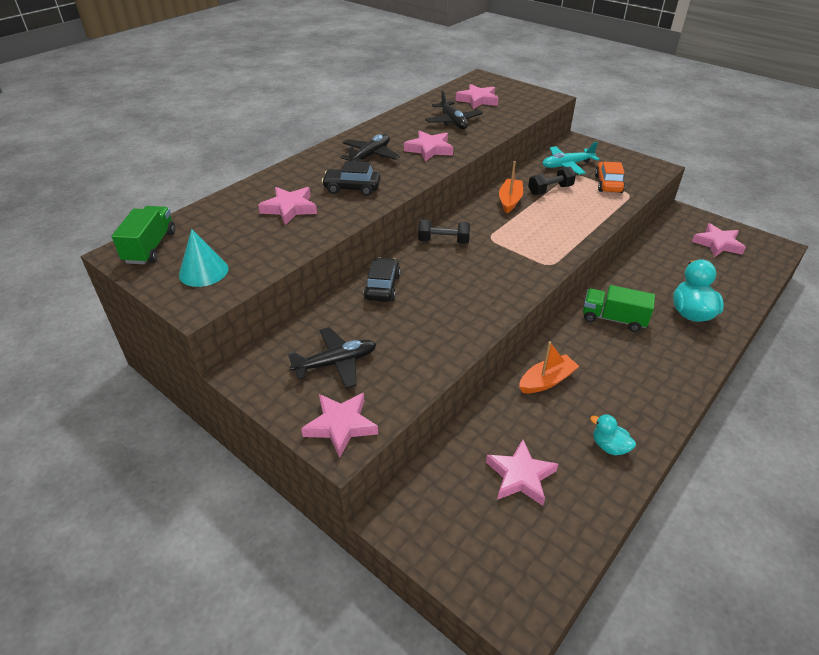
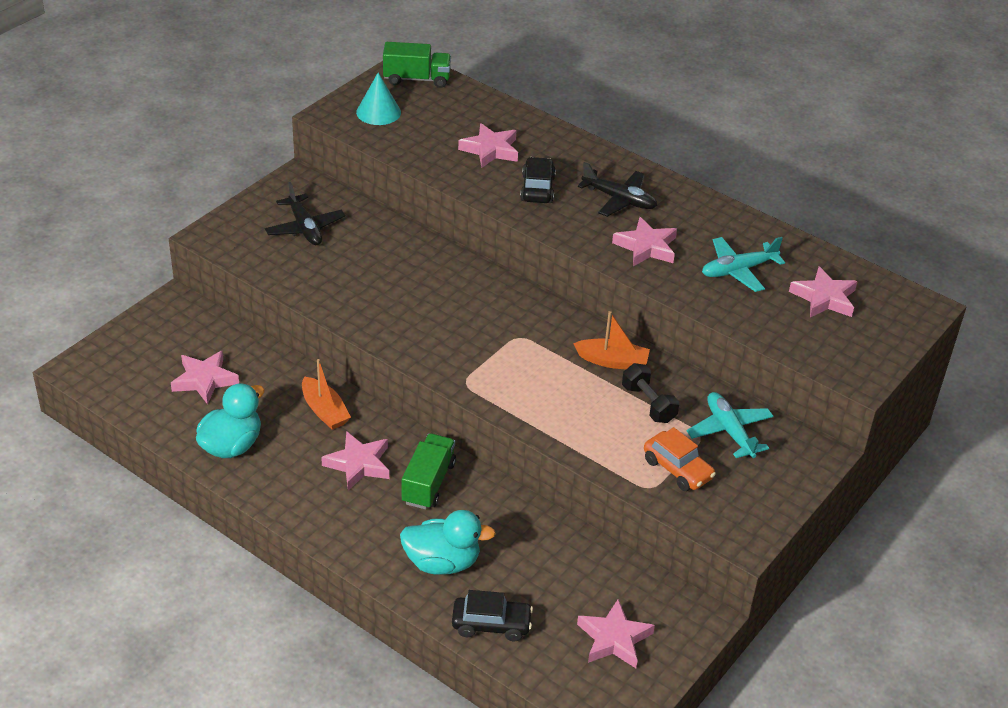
camera: 85 degrees right, 0 degrees up
pink star [301,393,378,458] -> pink star moved to [321,431,389,490]
black car [363,257,401,302] -> black car moved to [452,590,533,641]
black dumbbell [418,219,470,244] -> none
black plane [425,90,483,129] -> turquoise plane [702,237,785,292]
turquoise duck [590,414,636,455] -> turquoise duck [196,383,265,458], size x1.77
orange car [595,162,625,193] -> orange car turned 45 degrees clockwise [644,427,716,491]

